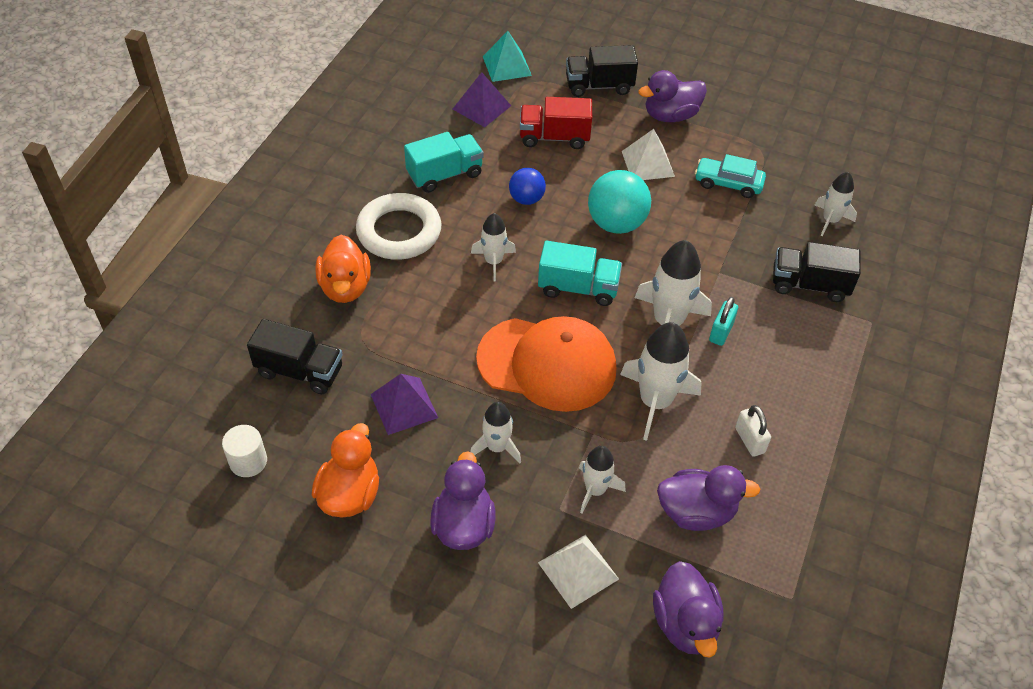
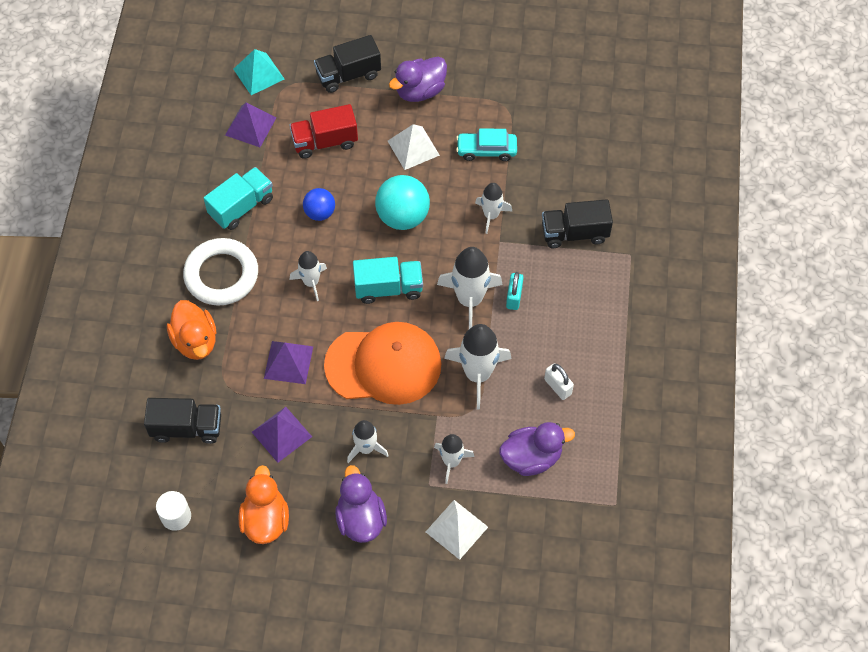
camera: 15 degrees left, 10 degrees up
purple duck [653,561,723,658] -> none
white rocket [814,172,857,236] -> white rocket moved to [475,183,512,234]
none -> purple pyramid [264,341,313,384]

